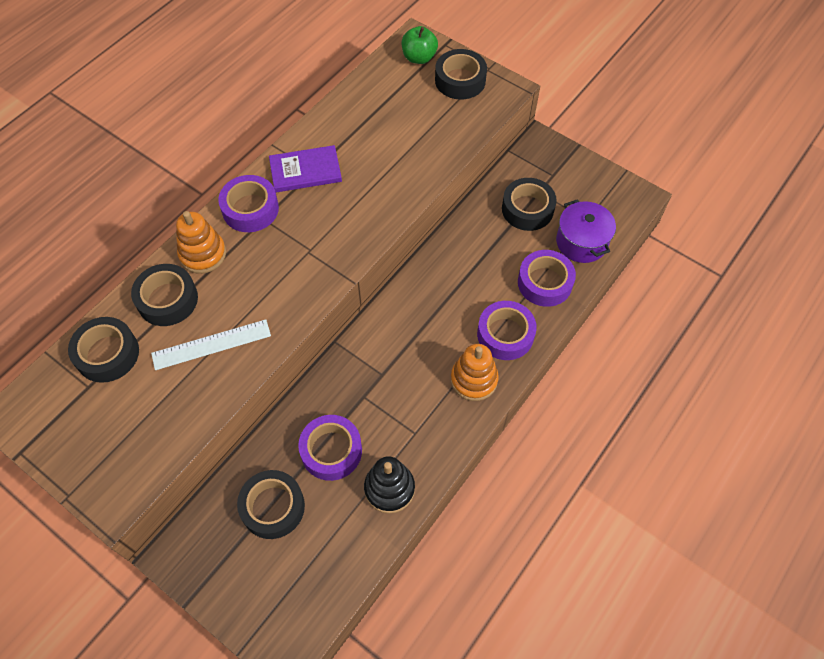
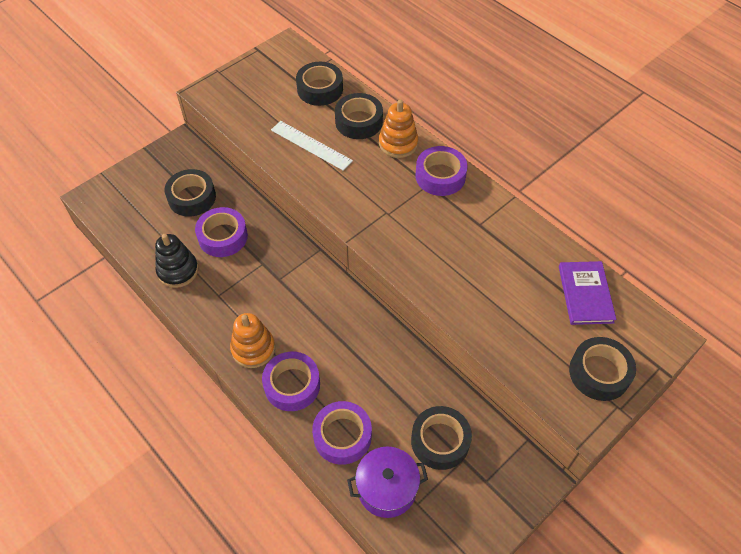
camera: 100 degrees right, 5 degrees down
white ruler [151,319,271,370] -> white ruler turned 45 degrees counterclockwise [271,121,353,171]
purple book [269,145,342,192] -> purple book moved to [559,261,616,325]
green apple [402,26,438,64] -> none

